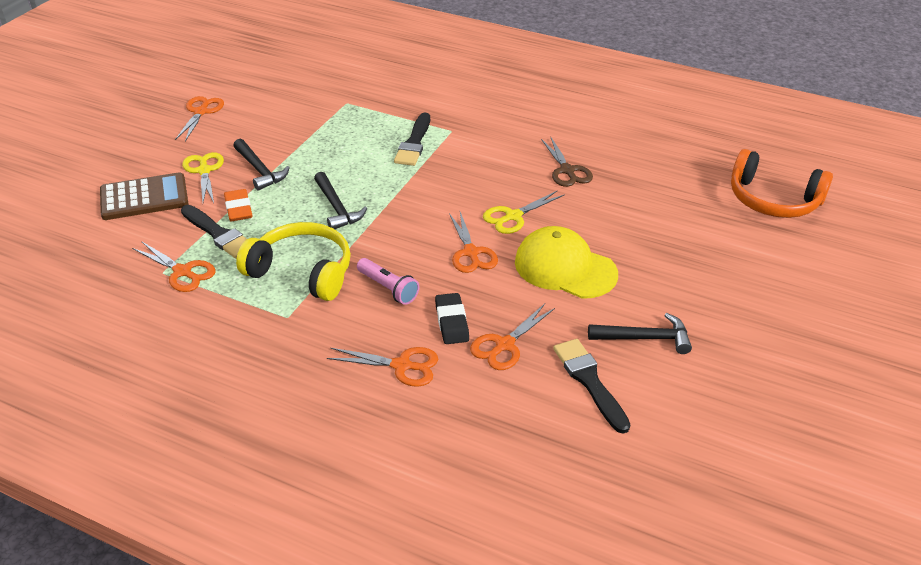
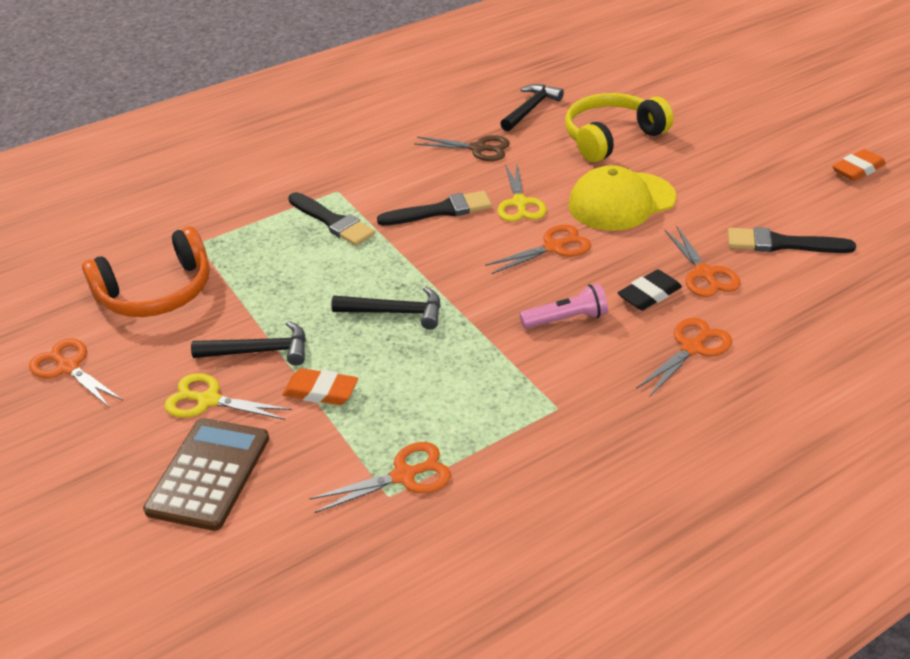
camera: 55 degrees left, 0 degrees up
black brush [181,205,247,259] -> black brush moved to [377,191,492,226]
yellow headphones [236,222,351,301] -> yellow headphones moved to [565,93,674,162]
black eraser [435,293,469,344] -> black eraser turned 60 degrees counterclockwise [618,269,682,311]
orange scissors [449,212,498,273] -> orange scissors turned 45 degrees counterclockwise [485,225,591,274]
black hammer [588,313,692,354] -> black hammer moved to [500,84,564,131]
orange headphones [731,149,833,218] -> orange headphones moved to [82,226,210,317]
none -> orange eraser [832,149,886,181]

